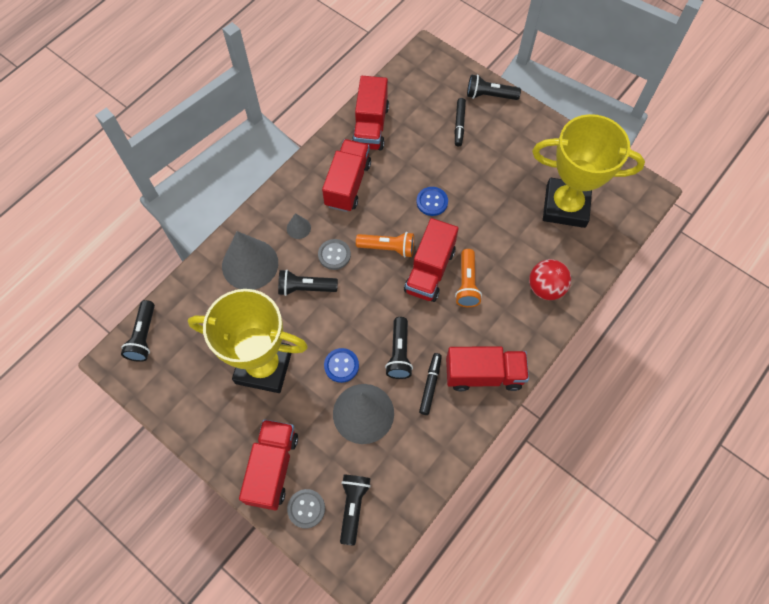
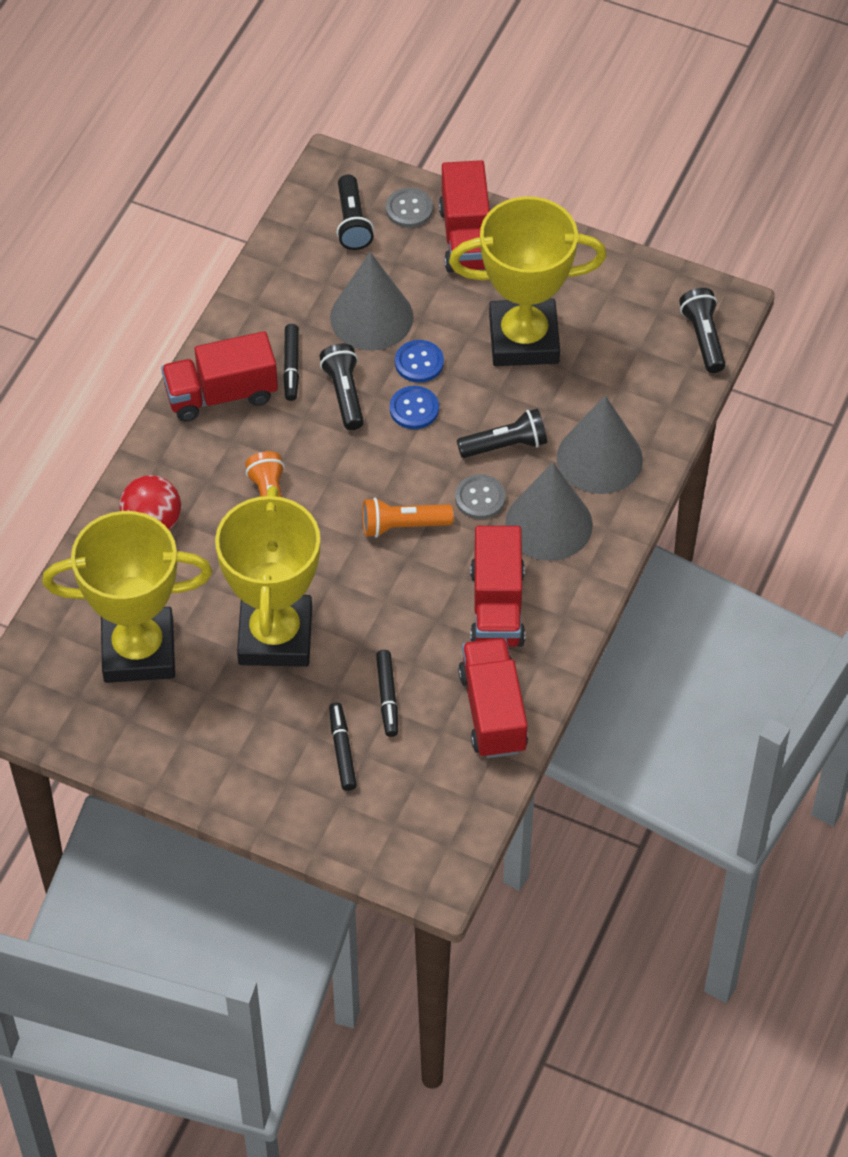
camera: 165 degrees right, 10 degrees down
grey cone [287,213,311,239] -> grey cone [505,462,593,561], size x2.27
red truck [404,218,458,302] -> none
blue button [417,187,448,216] -> blue button moved to [390,386,439,429]
black flashlight [467,75,521,100] -> none
none -> yellow trophy [215,486,320,667]
none -> black marker [376,650,398,737]

